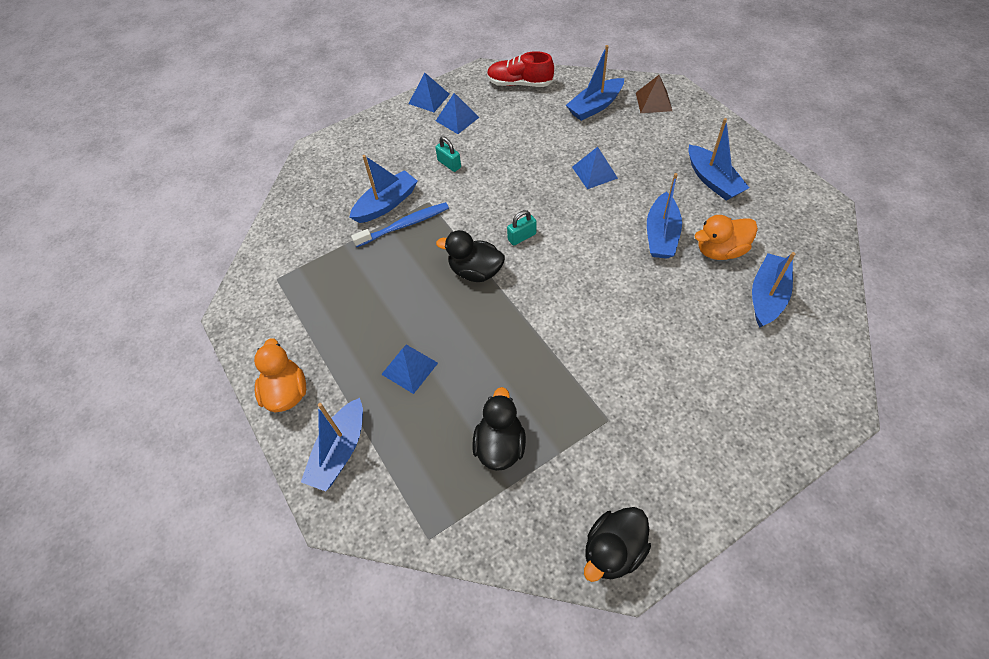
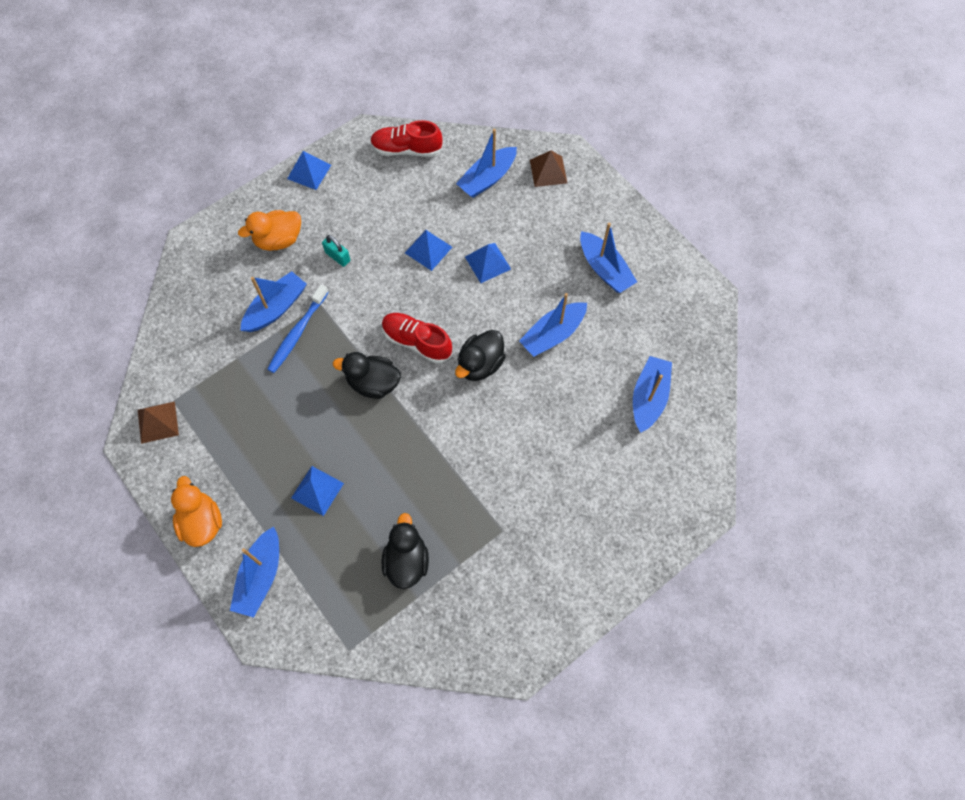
camera: 10 degrees left, 10 degrees up
blue toothbrush [351,202,449,247] -> blue toothbrush turned 150 degrees clockwise [267,284,329,373]
blue pyramid [436,93,479,134] -> blue pyramid moved to [405,230,452,271]
turquoise padlock [507,210,536,246] -> red shoe [382,313,452,364]
black duck [584,507,651,582] -> black duck moved to [455,330,506,381]
blue boat [647,173,682,259] -> blue boat turned 45 degrees clockwise [519,293,587,357]
orange duck [694,215,758,260] -> orange duck moved to [238,210,301,251]
none -> brown pyramid [138,401,179,444]

